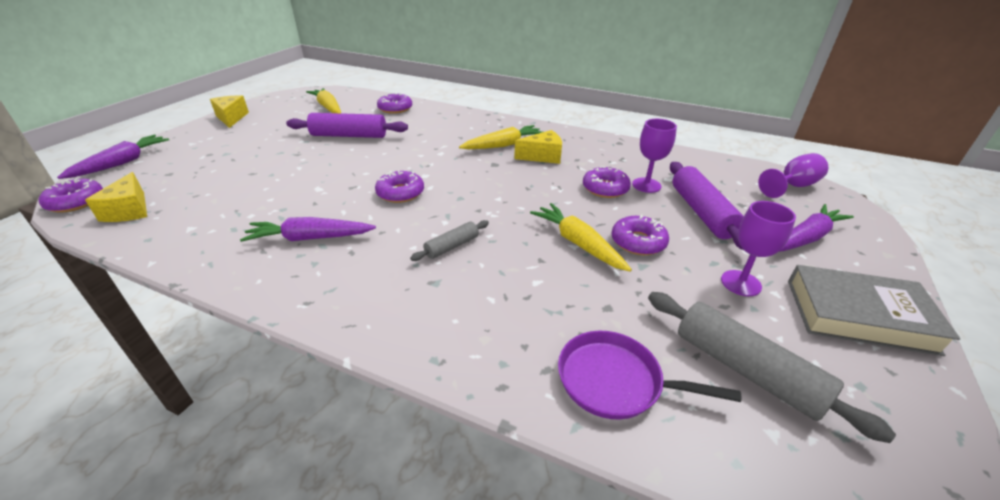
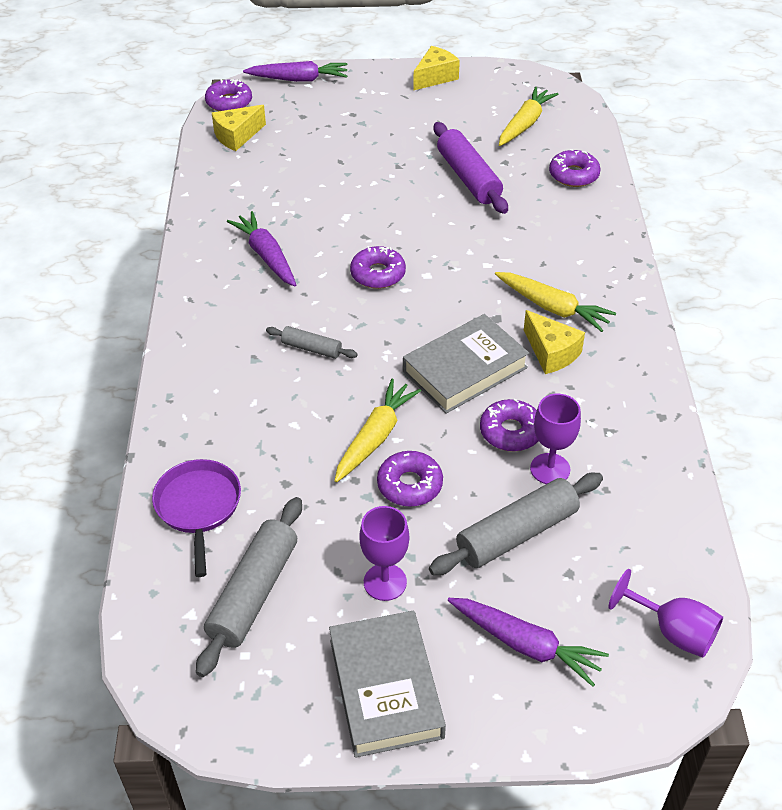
camera: 65 degrees right, 10 degrees up
purple rolling pin [670,162,744,250] -> grey rolling pin [429,473,603,575]
none -> grey book [403,314,529,414]

